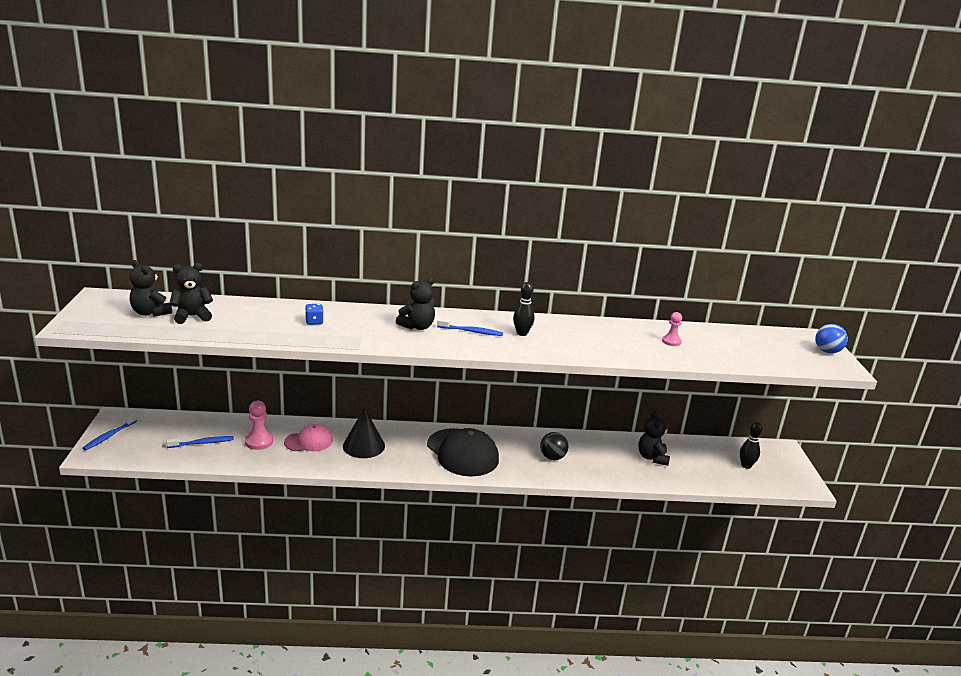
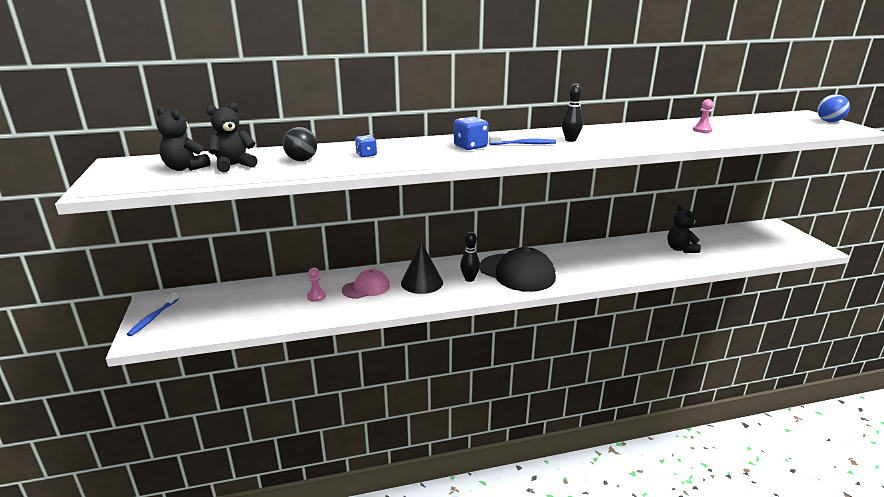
camera: 10 degrees left, 0 degrees up
blue toothbrush [166,436,234,448] -> none
pink pawn [245,401,273,450] -> pink pawn [307,268,326,302], size x0.66
black teddy bear [396,277,435,330] -> blue dice [454,116,489,150]
black ball [540,432,569,460] -> black ball moved to [283,127,317,161]
black bowling pin [740,422,762,469] -> black bowling pin moved to [460,232,480,282]

